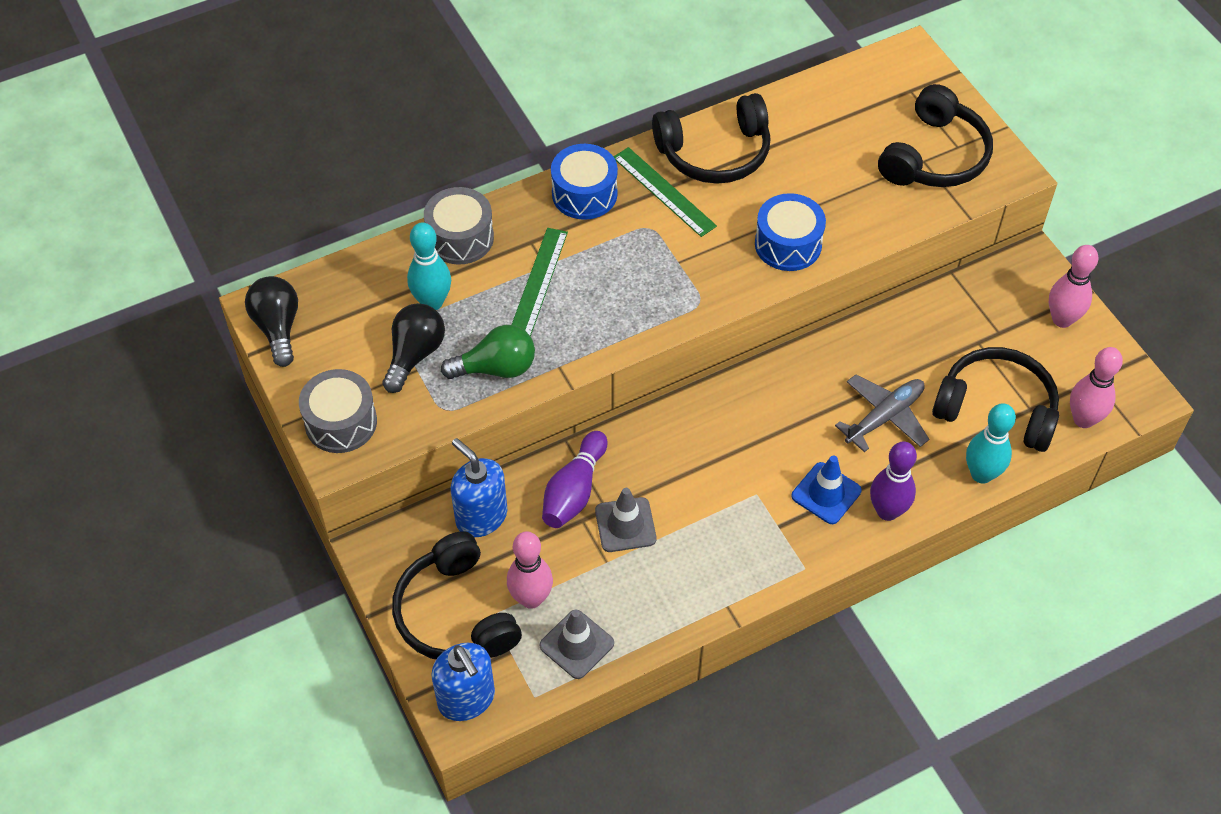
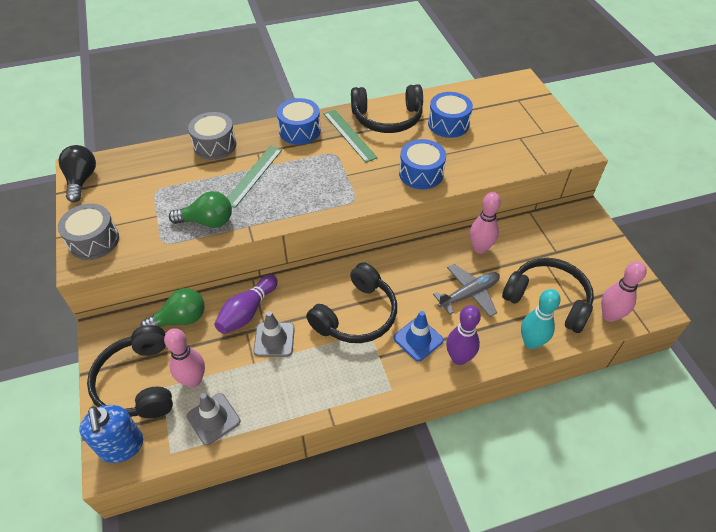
camera: 10 degrees right, 5 degrees down
black light bulb [383,303,445,393] -> none
turquoise bowling pin [407,222,451,310] -> none
blue soap dispenser [451,438,507,537] -> green light bulb [140,288,205,327]
black headphones [878,84,993,187] -> black headphones moved to [306,262,397,343]
pink bowling pin [1049,245,1099,328] -> pink bowling pin moved to [470,192,501,254]
none -> blue drum [428,92,473,138]

